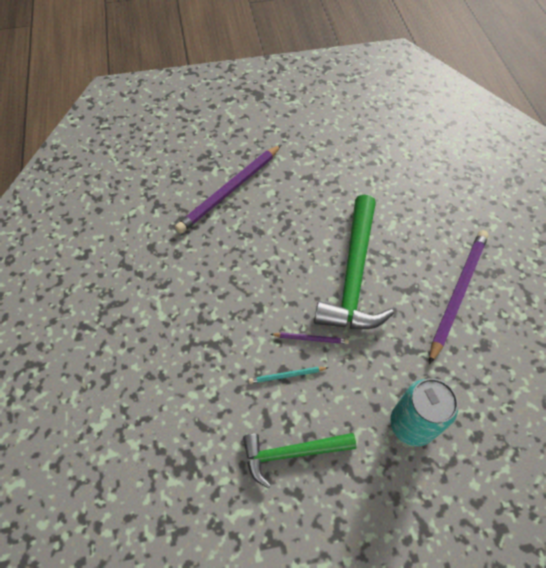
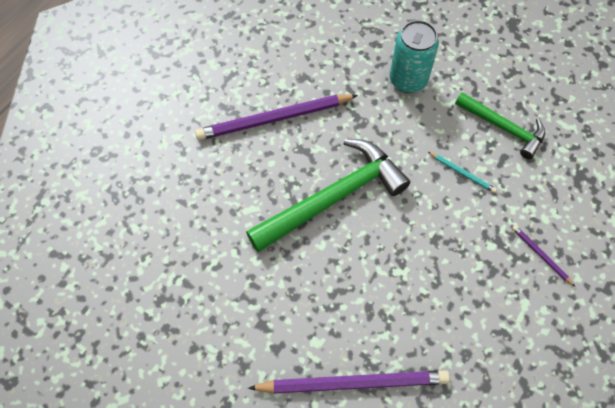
camera: 135 degrees left, 5 degrees up
purple pencil [271,333,349,344] -> purple pencil moved to [512,225,575,287]

